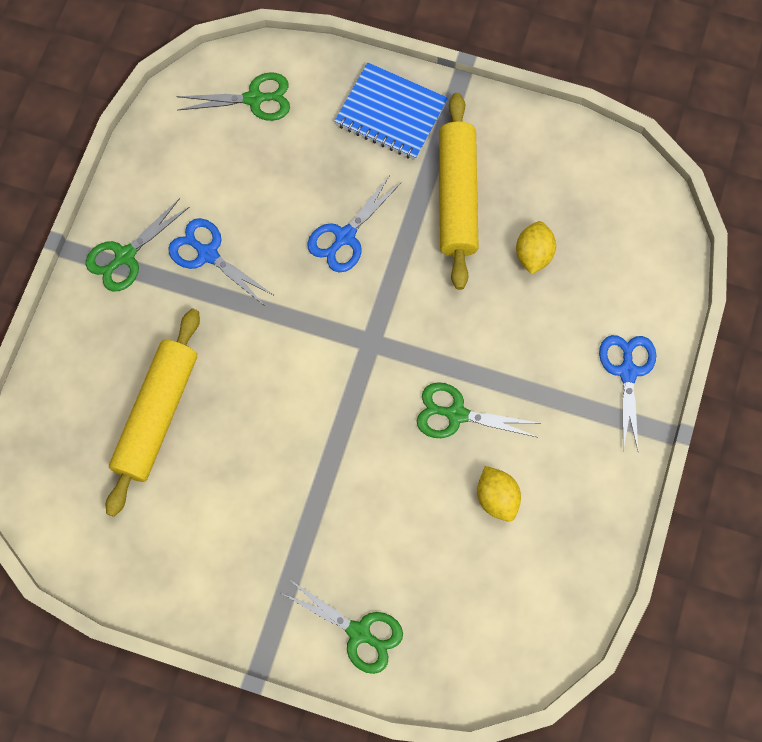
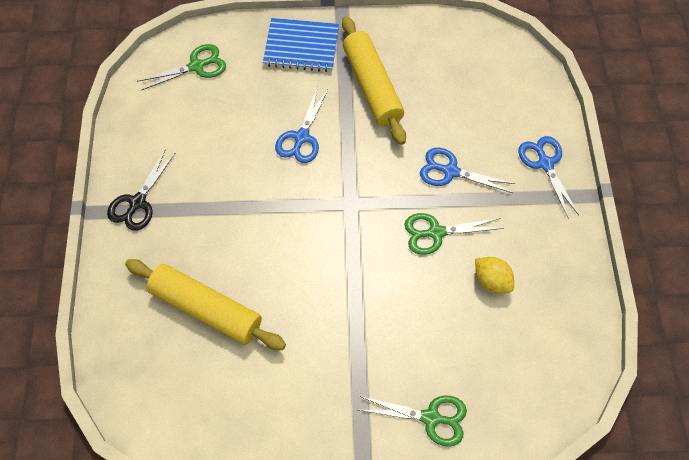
camera: 20 degrees left, 10 degrees down
green scissors [86,198,189,291] -> black scissors [107,149,175,231]
yellow rolling pin [106,309,200,517] -> yellow rolling pin turned 60 degrees counterclockwise [125,259,286,350]
blue scissors [168,218,273,306] -> blue scissors moved to [420,148,516,193]
yellow lemon [516,221,556,274] -> none

